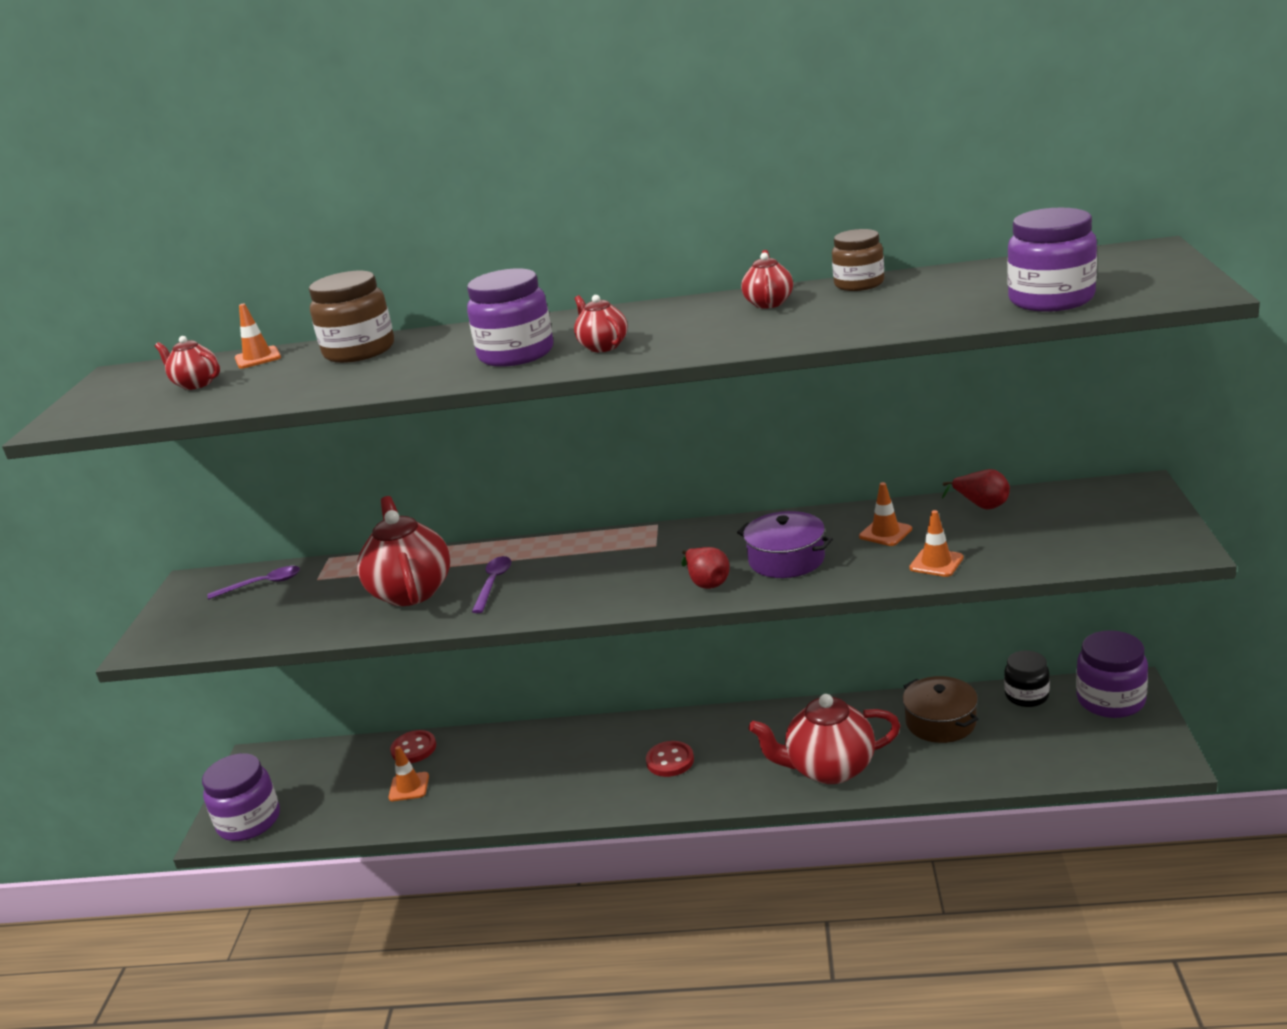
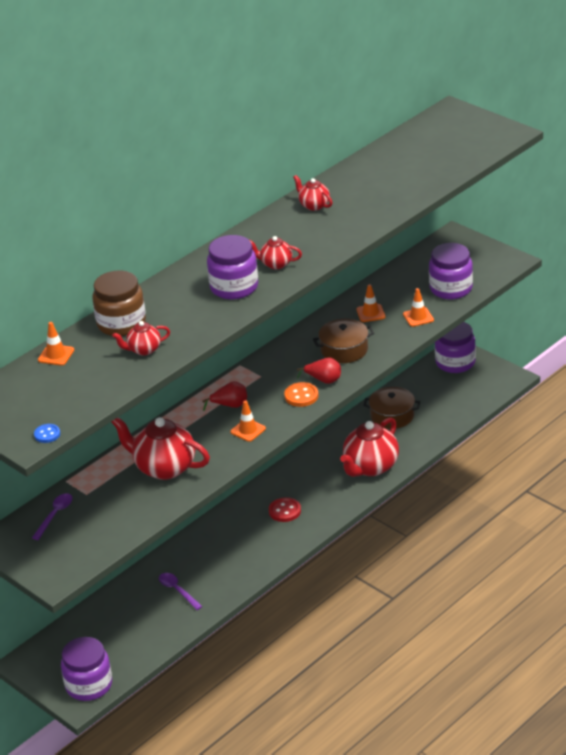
camera: 50 degrees left, 10 degrees up
red teapot [155,336,220,390] -> red teapot moved to [112,321,170,356]
orange traffic cone [388,746,429,801] -> orange traffic cone moved to [230,400,266,442]
red button [390,730,436,763] -> none
purple spoon [472,556,511,613] -> purple spoon moved to [159,573,203,610]
purple pot [737,511,833,578] -> brown pot [313,319,374,363]
brown jar [832,229,884,291] -> none
red pear [942,469,1010,510] -> red pear moved to [202,381,247,411]
black jar [1004,650,1050,707] -> none
purple jar [1007,208,1097,312] -> purple jar moved to [429,243,473,299]
none -> blue button [34,424,60,443]
none -> orange button [284,382,319,407]

